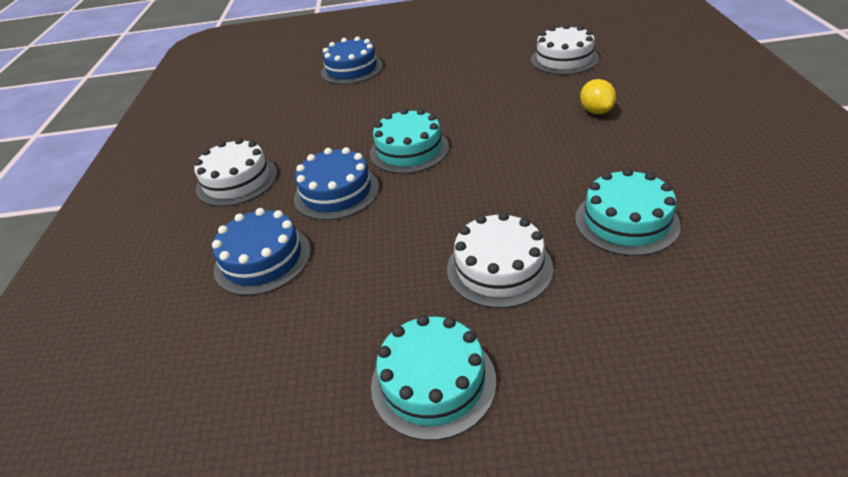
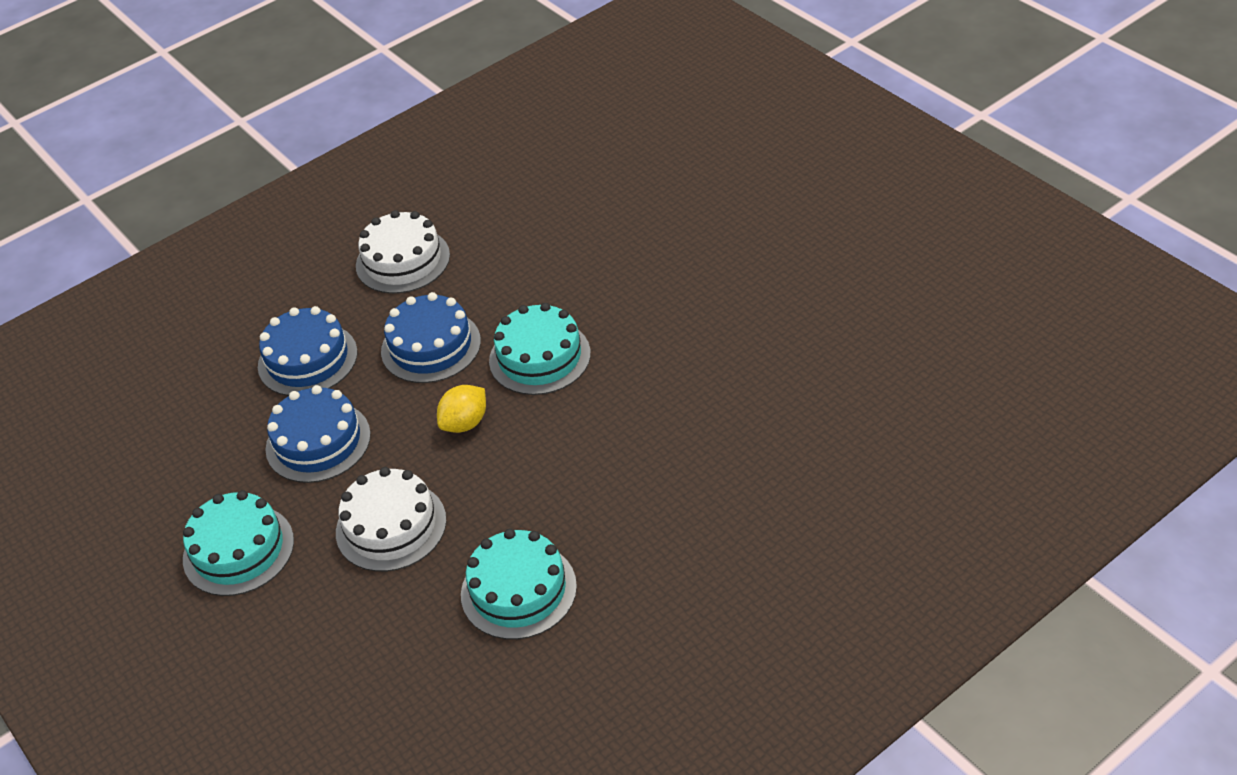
camera: 55 degrees right, 5 degrees up
blue cake [321,36,383,84] -> blue cake moved to [265,385,371,483]
white cake [531,24,599,75] -> none
yellow lemon [580,79,616,114] -> yellow lemon moved to [437,385,486,433]

